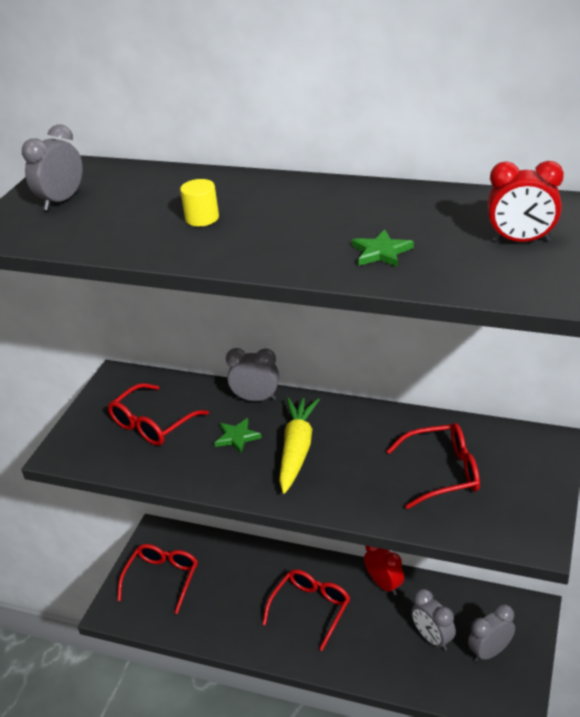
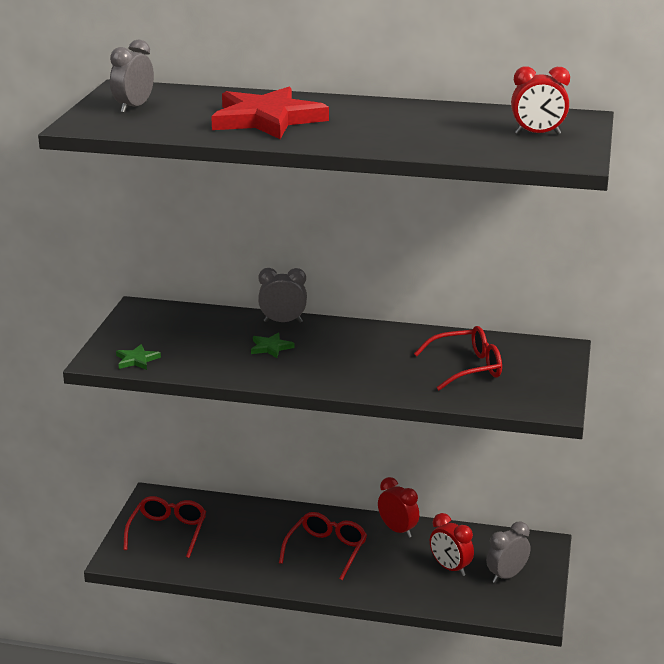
camera: 10 degrees left, 10 degrees down
red glasses [108,383,209,446] -> none
yellow cylinder [180,179,219,226] -> red star [211,87,329,139]
yellow carrot [279,397,320,493] -> none
green star [352,229,414,267] -> green star moved to [116,344,161,370]
grey clock [411,589,456,651] -> red clock [430,513,474,576]

